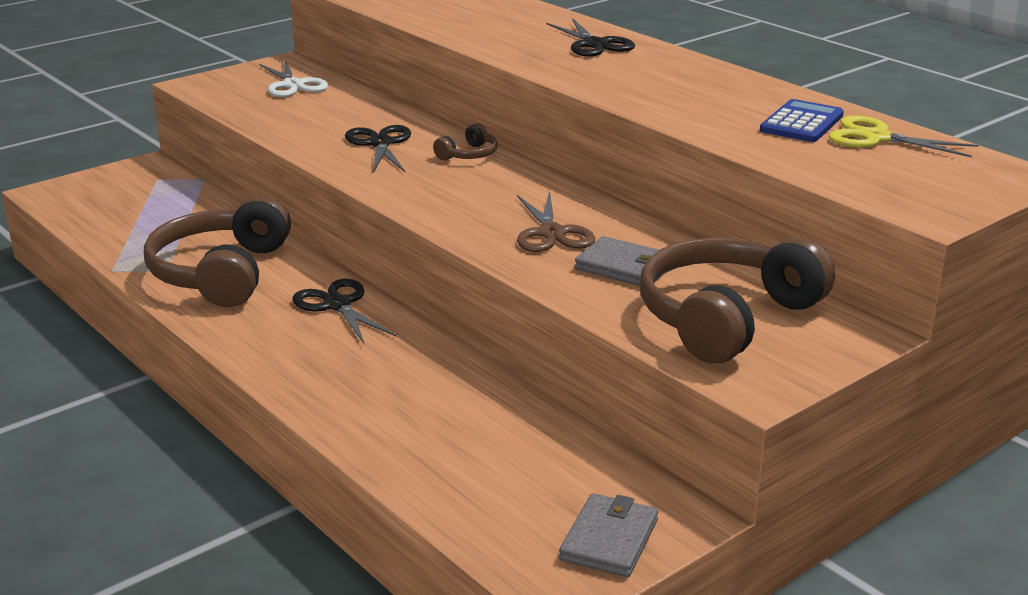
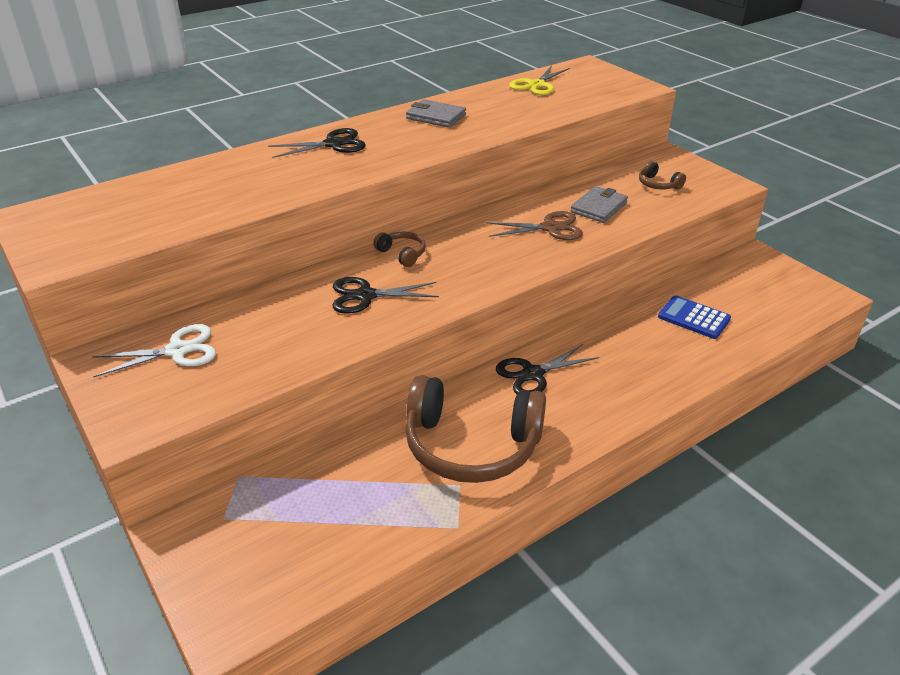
camera: 85 degrees left, 10 degrees up
grey wallet [559,493,658,577] -> grey wallet moved to [406,99,466,128]
brown headphones [640,237,835,363] -> brown headphones [639,161,686,190], size x0.42
blue calculator [760,99,844,142] -> blue calculator moved to [658,295,731,339]

